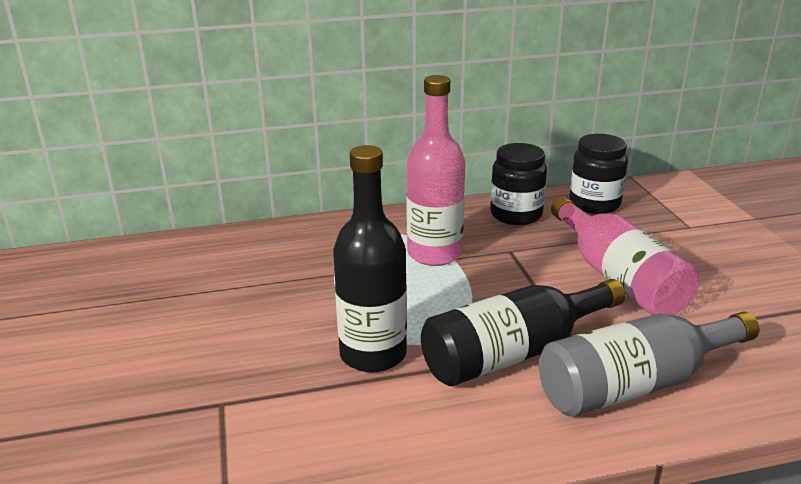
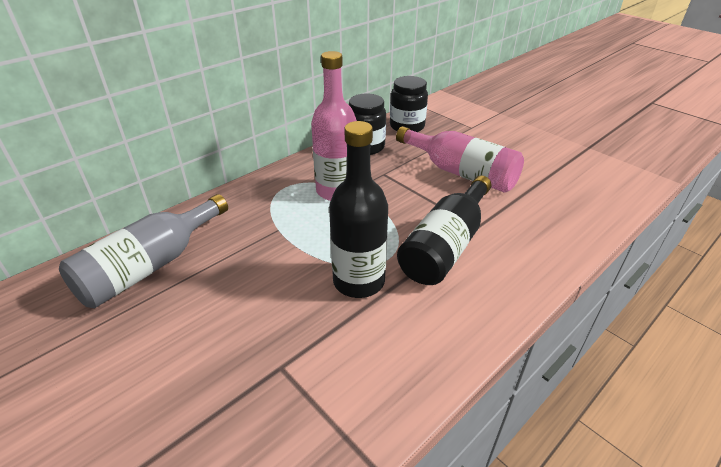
camera: 30 degrees left, 10 degrees up
grey bottle [539,312,759,417] -> grey bottle moved to [59,194,228,308]

